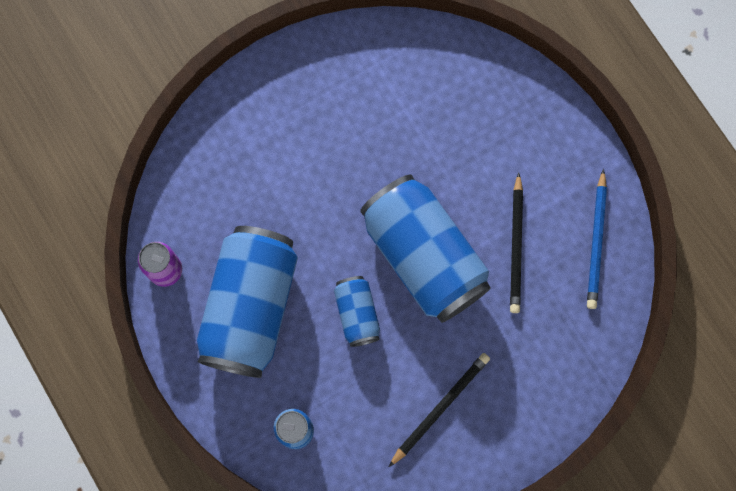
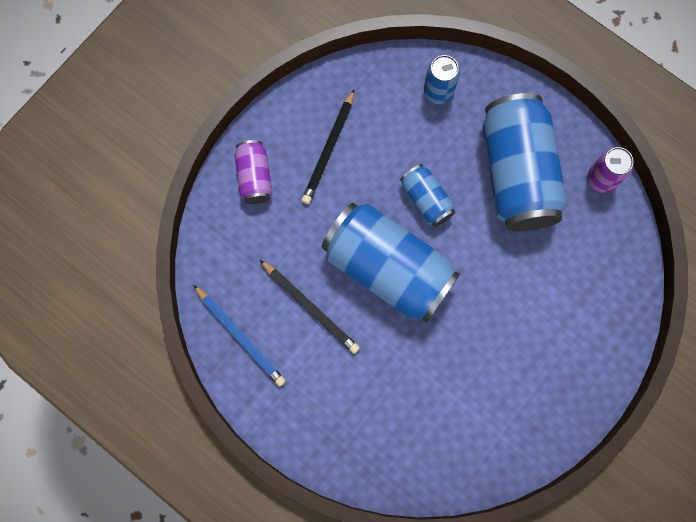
camera: 160 degrees right, 0 degrees up
black pencil [510,172,523,313] -> black pencil turned 150 degrees clockwise [260,260,360,354]
blue pencil [587,169,607,309] -> blue pencil turned 150 degrees clockwise [193,285,286,387]
none -> purple can [234,140,272,204]

